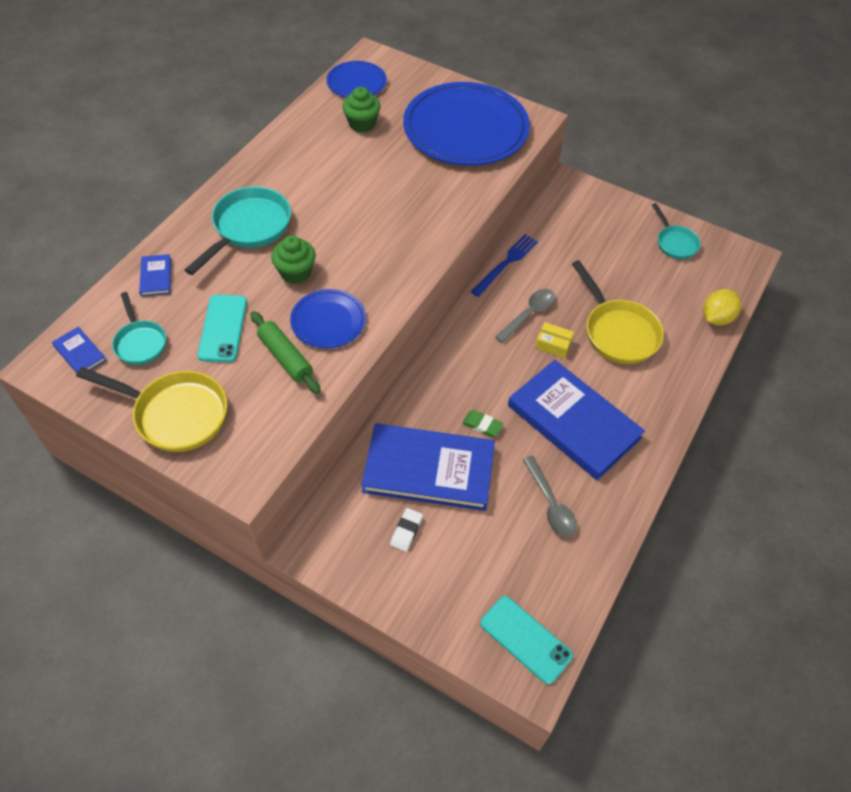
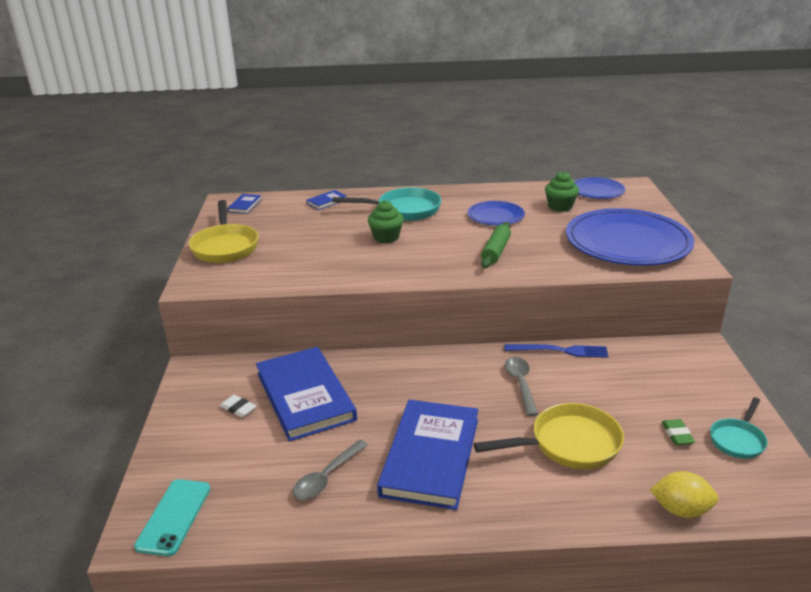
camera: 60 degrees right, 25 degrees down
turquoise pan [112,292,166,365] -> none
turquoise phone [197,295,247,362] -> none
green rolling pin [251,311,321,394] -> green rolling pin moved to [481,222,511,268]
blue plate [290,289,366,349] -> blue plate moved to [467,201,525,226]
white eraser [390,508,423,552] -> white eraser turned 45 degrees clockwise [220,395,256,418]
green eraser [462,410,503,437] -> green eraser moved to [662,419,695,445]
grey spoon [495,289,556,343] -> grey spoon turned 105 degrees counterclockwise [505,357,538,416]
yellow box [535,322,574,358] -> none
yellow pan [572,260,664,364] -> yellow pan turned 135 degrees counterclockwise [474,403,624,469]

